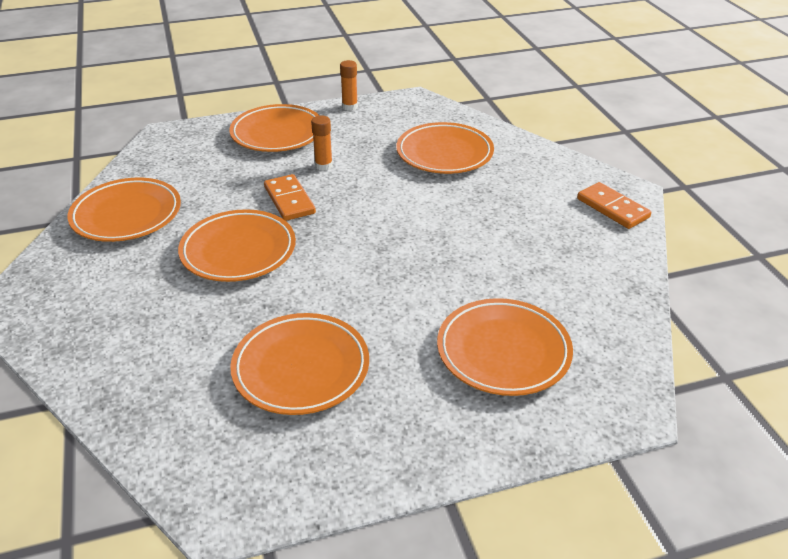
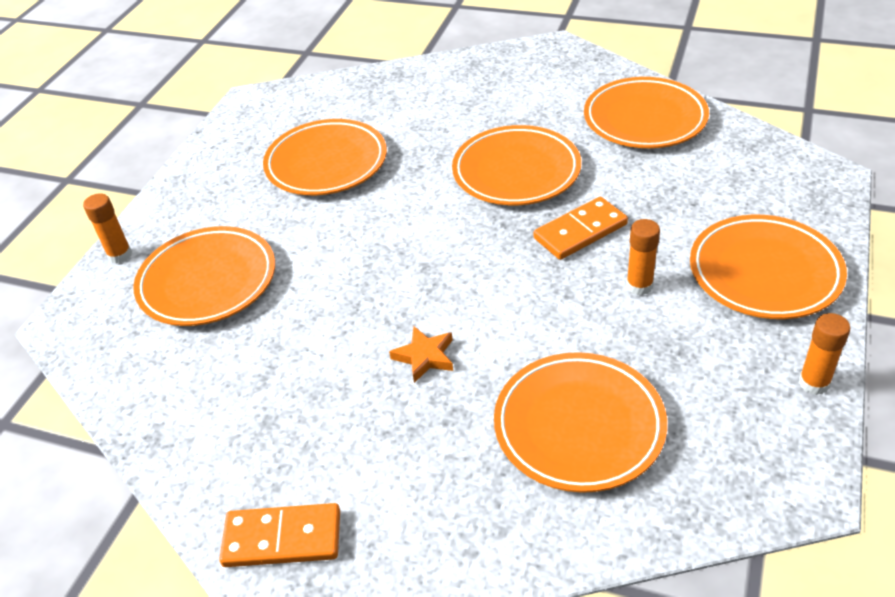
camera: 130 degrees right, 5 degrees up
orange domino [264,174,316,221] -> orange domino turned 45 degrees counterclockwise [534,197,628,260]
none -> orange glue stick [83,193,132,264]
none -> orange star [389,326,453,383]

